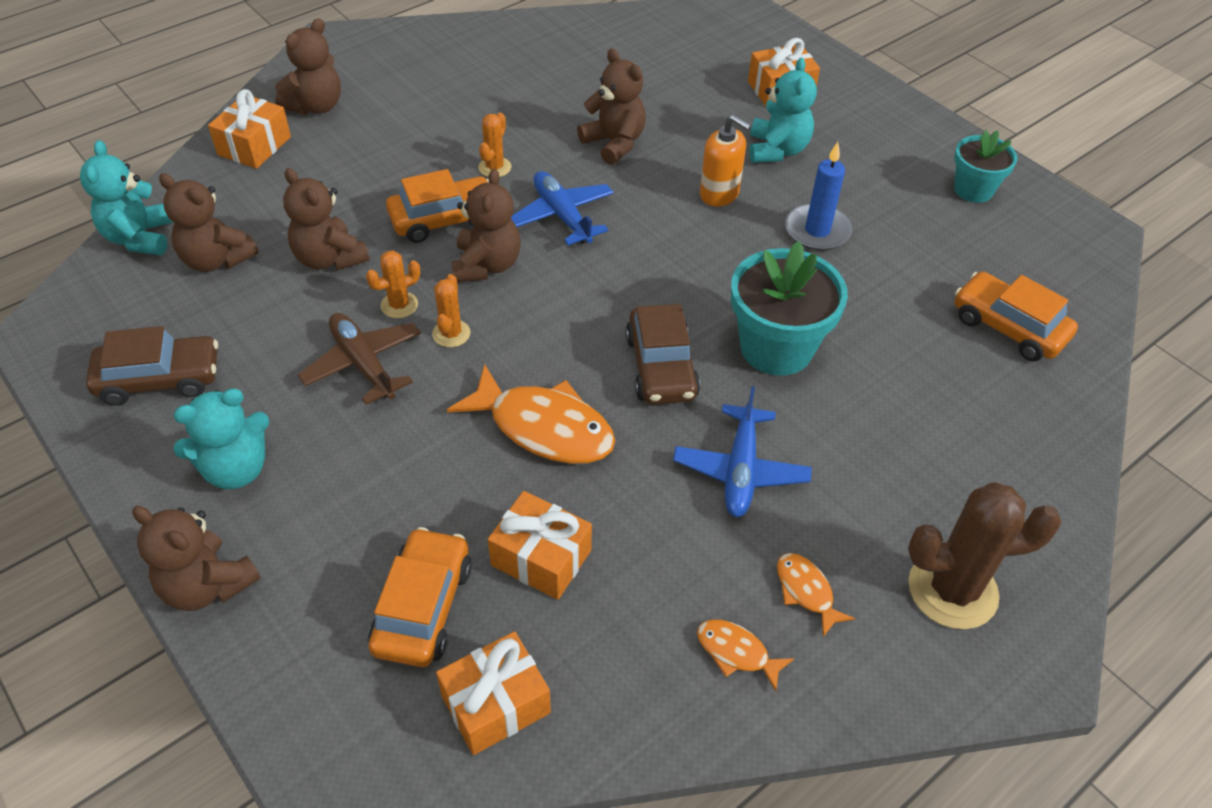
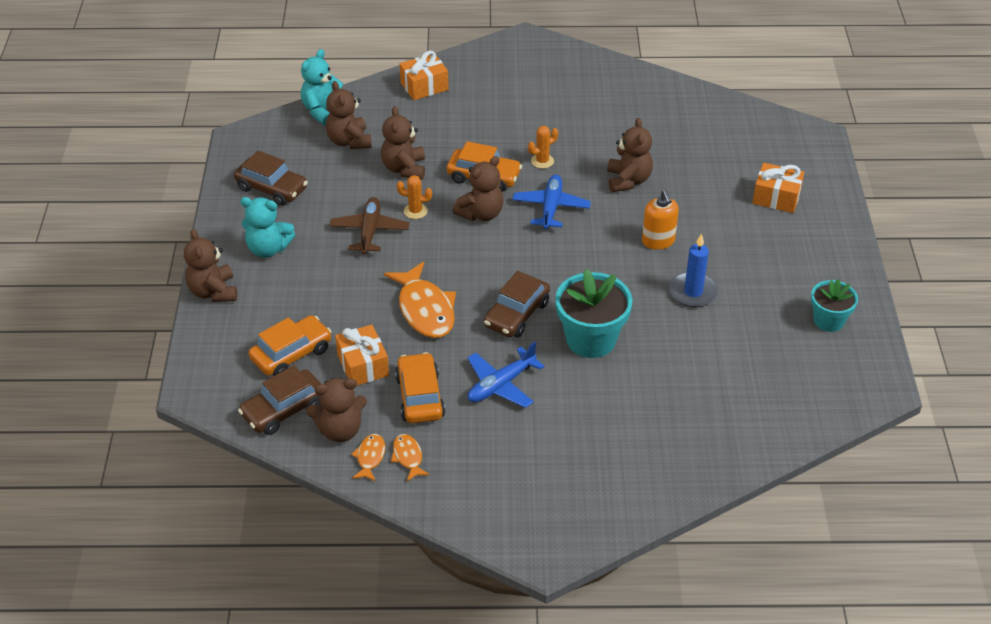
camera: 40 degrees right, 5 degrees down
brown teddy bear [275,18,341,115] -> brown teddy bear moved to [306,378,367,442]
orange cactus [432,274,470,347] -> none
orange gift [436,631,551,755] -> brown car [238,365,321,435]
turquoise teddy bear [749,58,817,163] -> none
orange fish [777,553,855,637] -> orange fish moved to [351,434,385,481]
brown cactus [908,482,1061,629] -> none
orange car [955,271,1078,361] -> orange car moved to [395,352,445,423]

